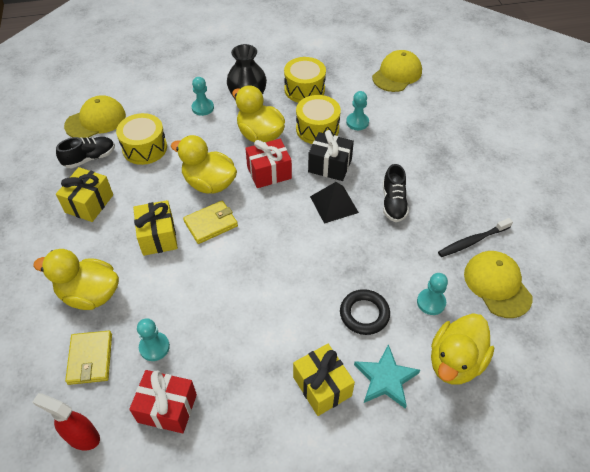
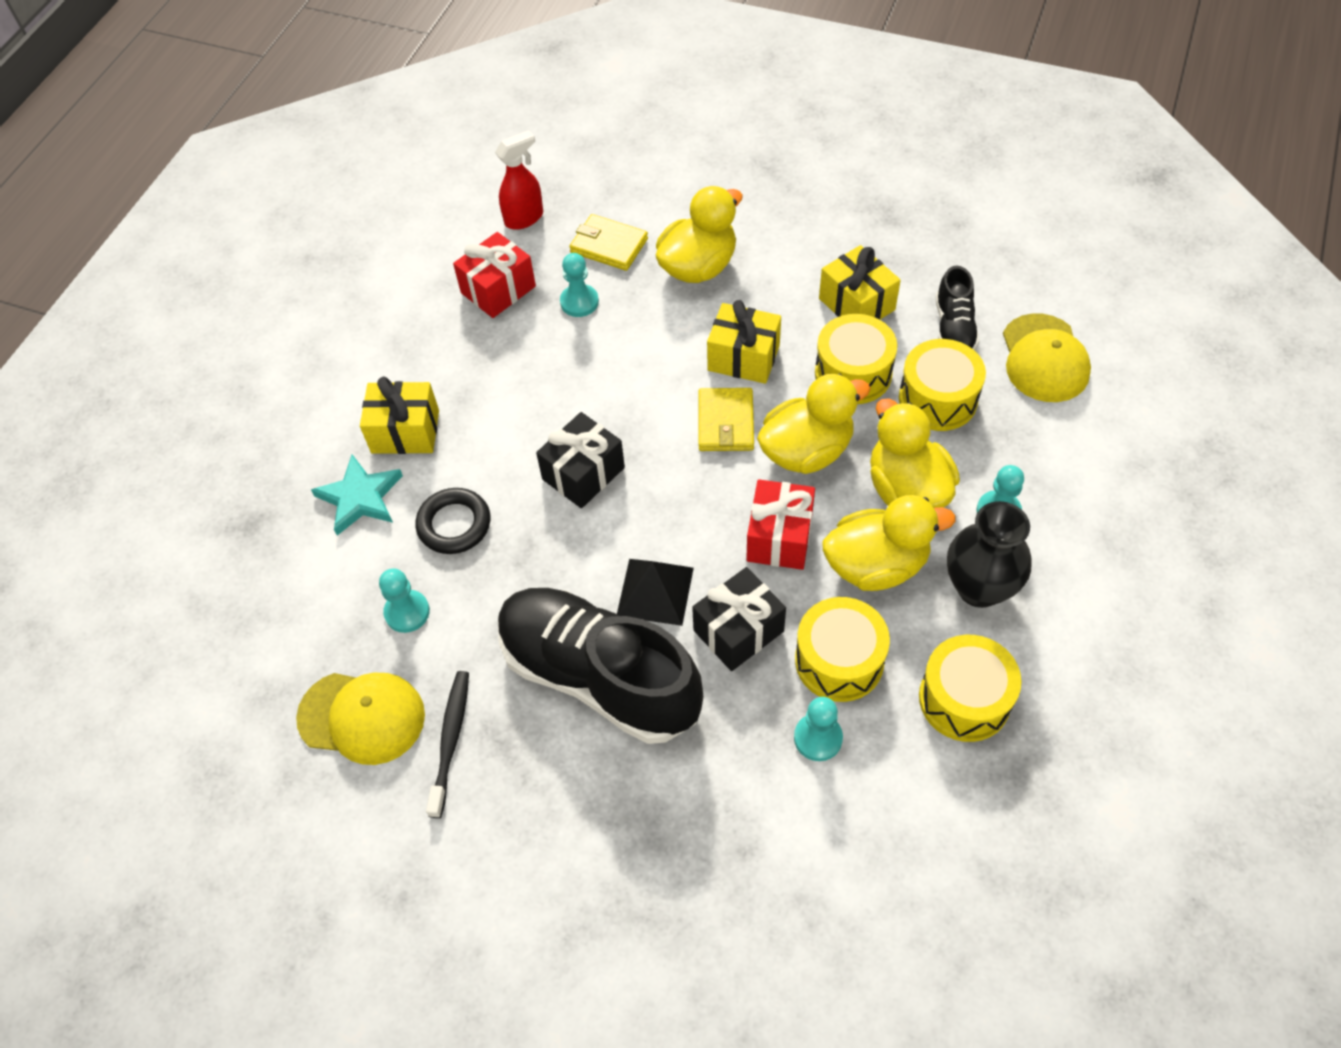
camera: 125 degrees right, 5 degrees up
yellow cap [372,50,422,92] -> none
black shoe [383,164,409,222] -> black shoe [498,588,703,744], size x2.13
yellow duck [431,313,494,385] -> yellow duck moved to [870,399,960,508]
none -> black gift [536,412,625,508]
none -> yellow drum [815,314,897,404]

